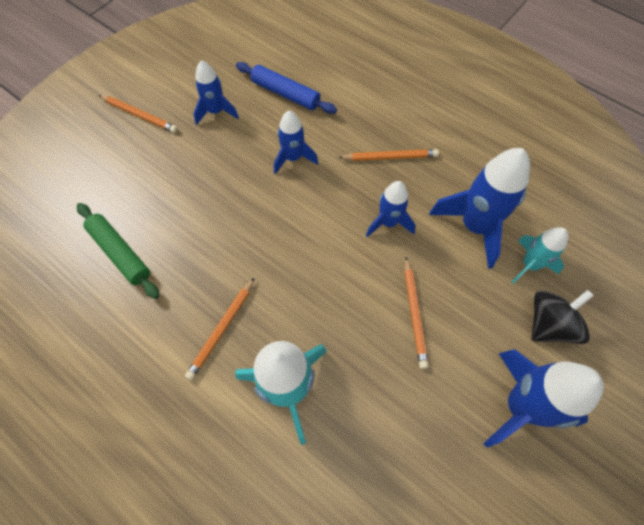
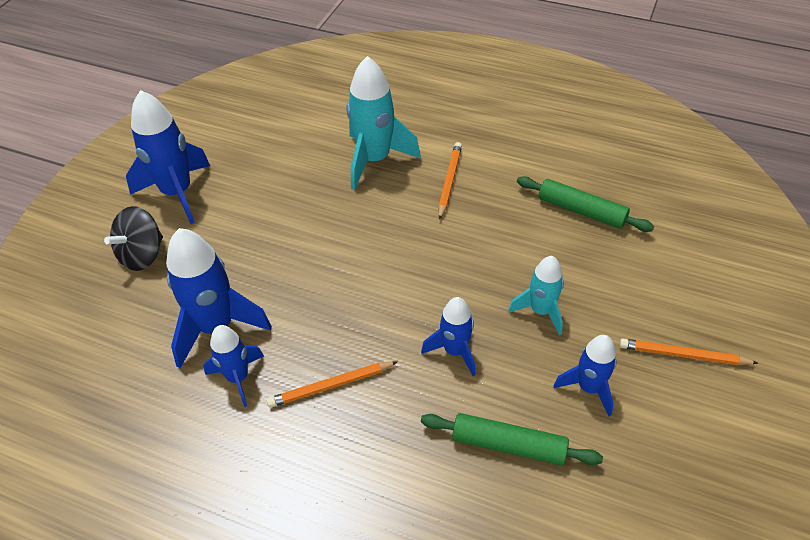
camera: 165 degrees right, 15 degrees down
blue rolling pin [236,62,337,114] -> green rolling pin [421,413,603,465]
blue rocket [366,181,415,237] -> blue rocket moved to [203,325,264,407]
orange pencil [404,257,428,369] -> none
turquoise rocket [511,227,568,284] -> turquoise rocket moved to [508,256,564,335]

